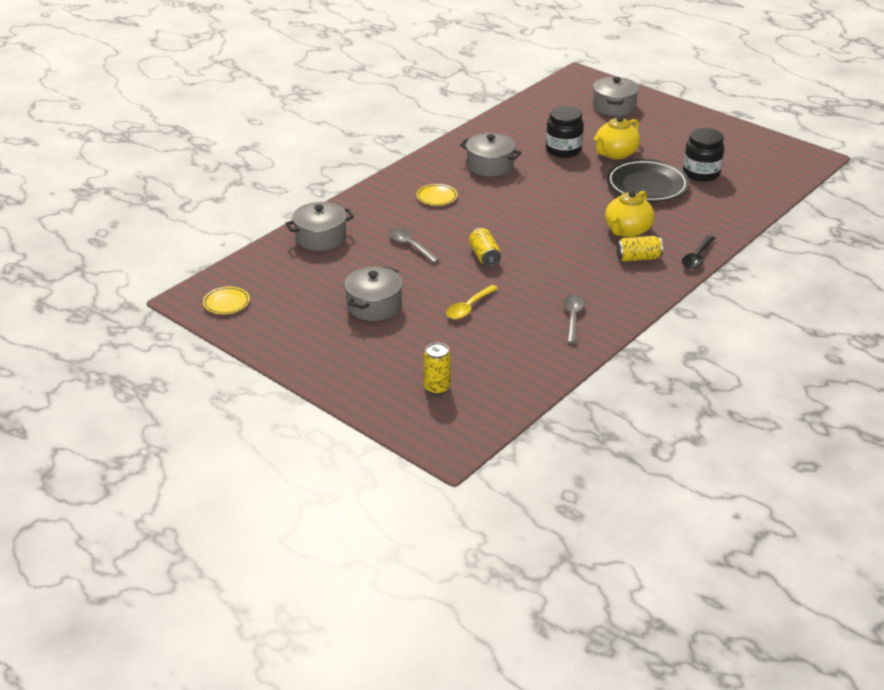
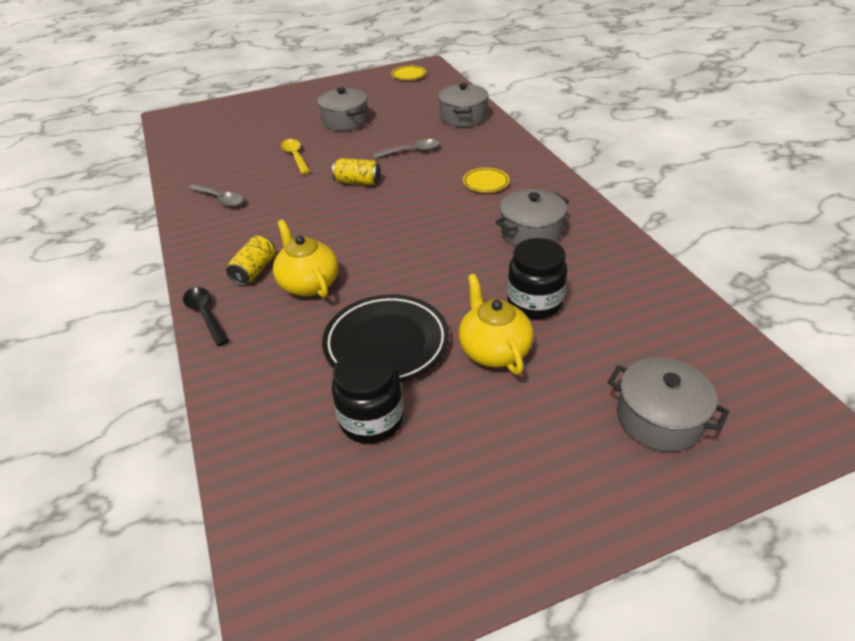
camera: 120 degrees right, 5 degrees up
yellow can [424,343,451,395] -> none

